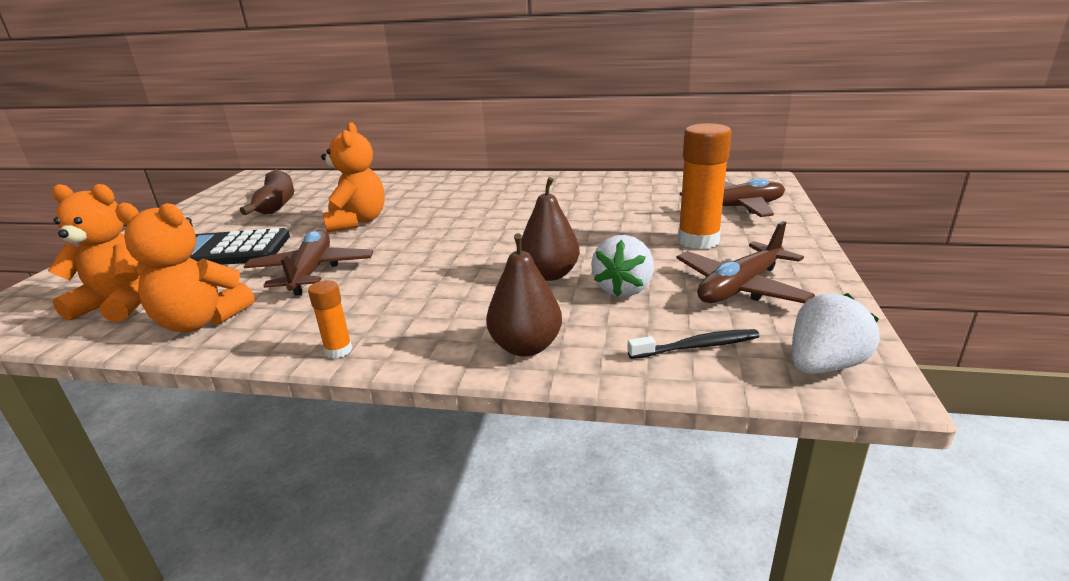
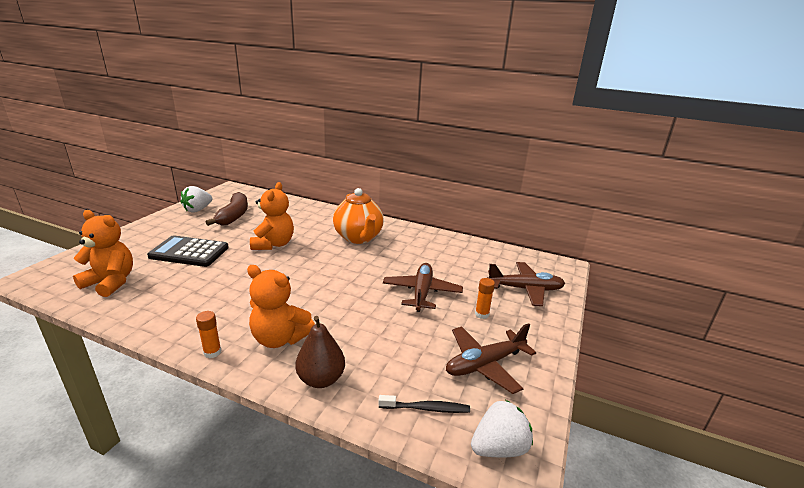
camera: 10 degrees right, 0 degrees up
orange teddy bear [115,202,255,332] -> orange teddy bear moved to [247,265,315,348]
brown plane [244,230,373,296] -> brown plane moved to [383,263,463,312]
brown pear [521,177,580,281] -> none
white strawberry [591,235,654,297] -> white strawberry moved to [180,186,212,213]
orange glue stick [678,123,732,249] -> orange glue stick [475,278,495,319], size x0.50
none -> orange teapot [333,188,384,244]

